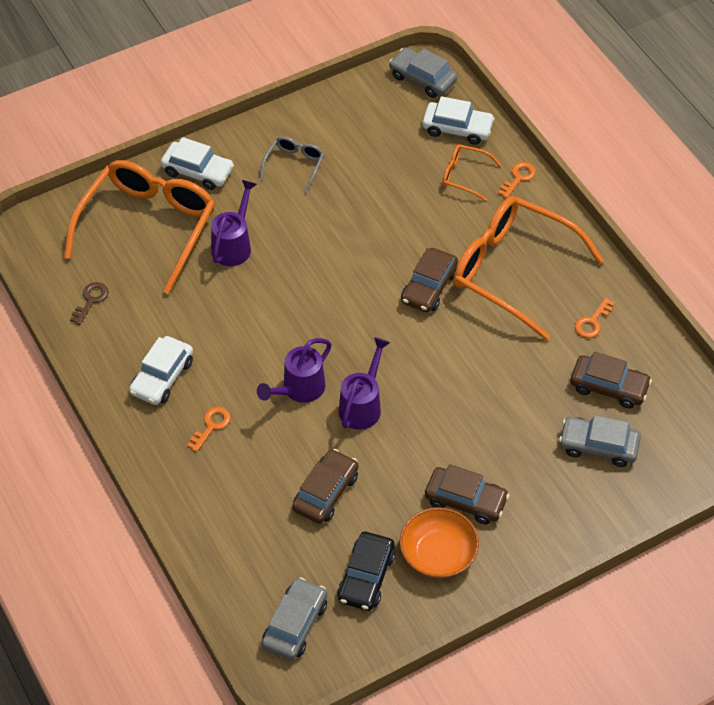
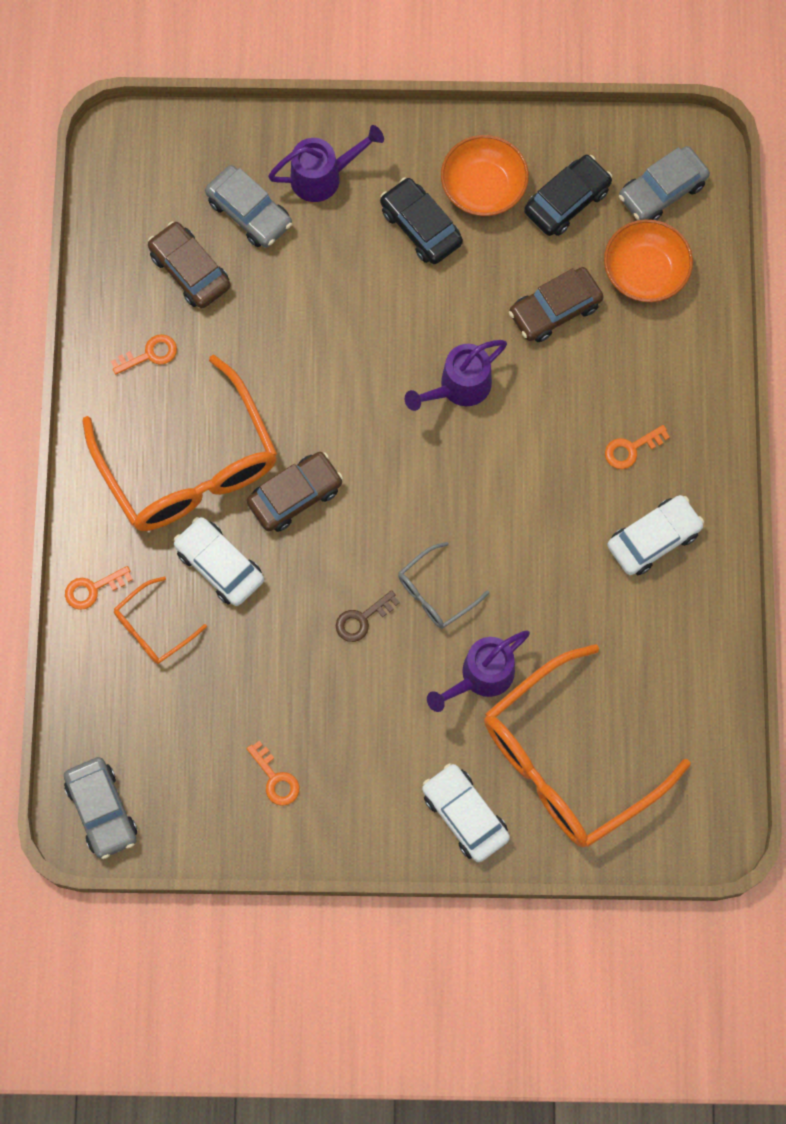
camera: 150 degrees left, 20 degrees up
brown key [70,282,109,325] -> brown key moved to [336,590,400,642]
purple watering can [257,338,332,403] -> purple watering can moved to [268,125,384,202]
grey glasses [260,136,324,193] -> grey glasses moved to [398,542,489,629]
white car [422,96,495,145] -> white car moved to [174,517,264,606]
brown car [425,464,509,524] -> black car [380,178,463,264]
orange glasses [443,144,501,201] -> orange glasses turned 90 degrees clockwise [114,576,207,664]
none -> orange key [247,741,299,806]
none -> orange bowl [604,219,693,302]

